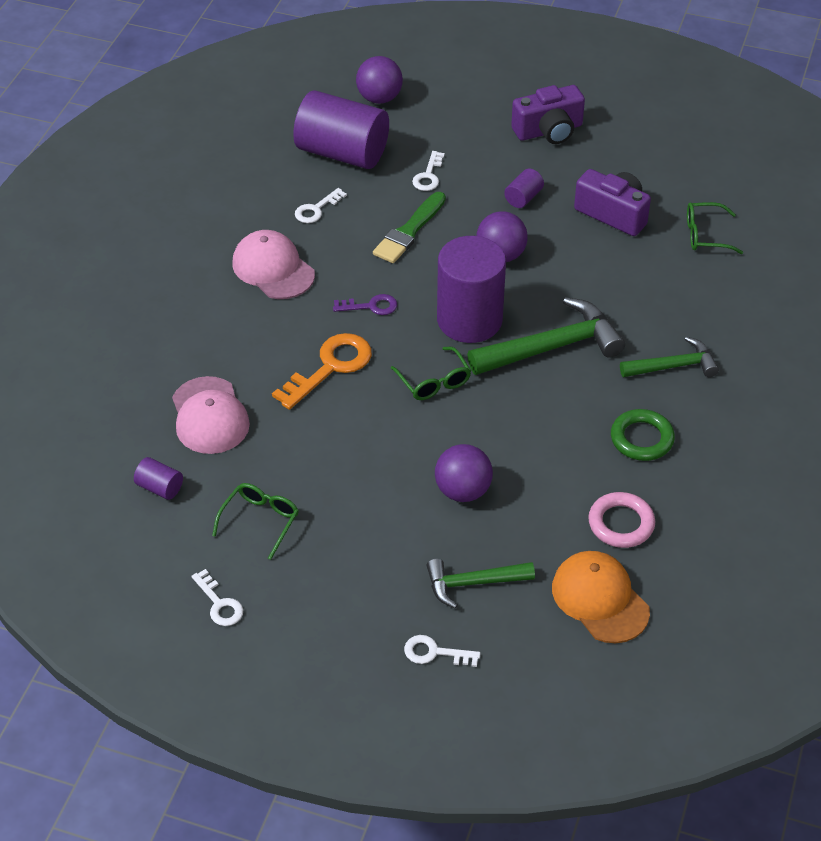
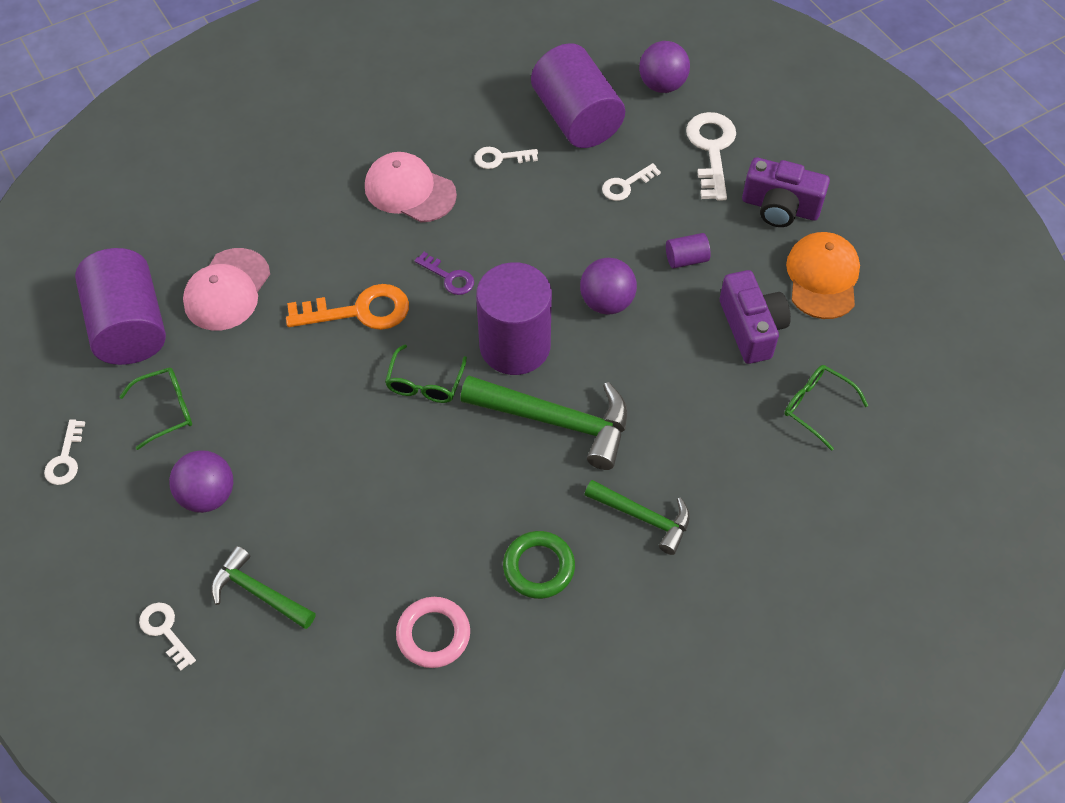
camera: 40 degrees right, 10 degrees up
purple cylinder [134,457,183,500] -> purple cylinder [75,248,166,365], size x2.37
pink cap [232,230,315,299] -> pink cap turned 60 degrees counterclockwise [365,152,457,222]
green brush [373,192,446,263] -> none
purple ball [435,444,493,502] -> purple ball moved to [169,450,233,513]
orange cap [552,551,650,643] -> orange cap moved to [786,232,860,319]
none -> white key [686,112,736,201]

